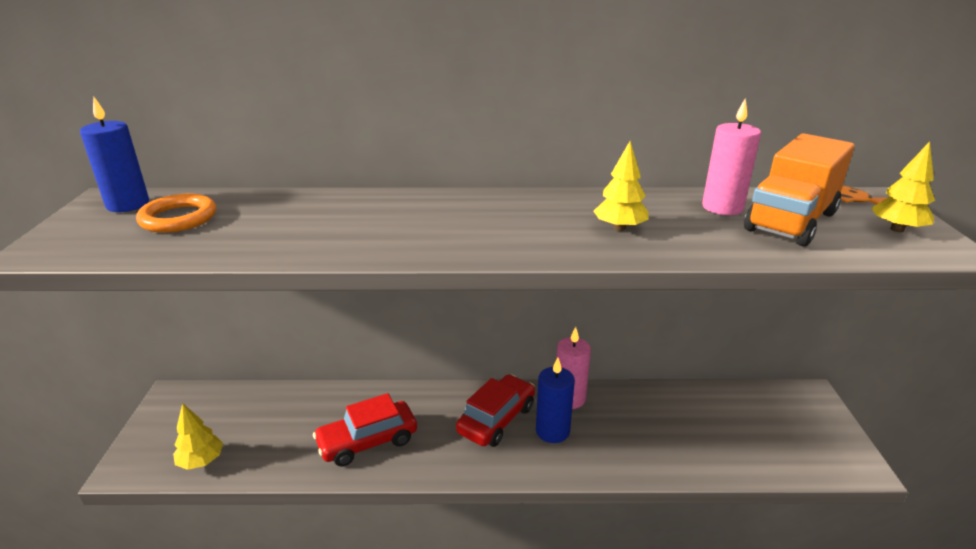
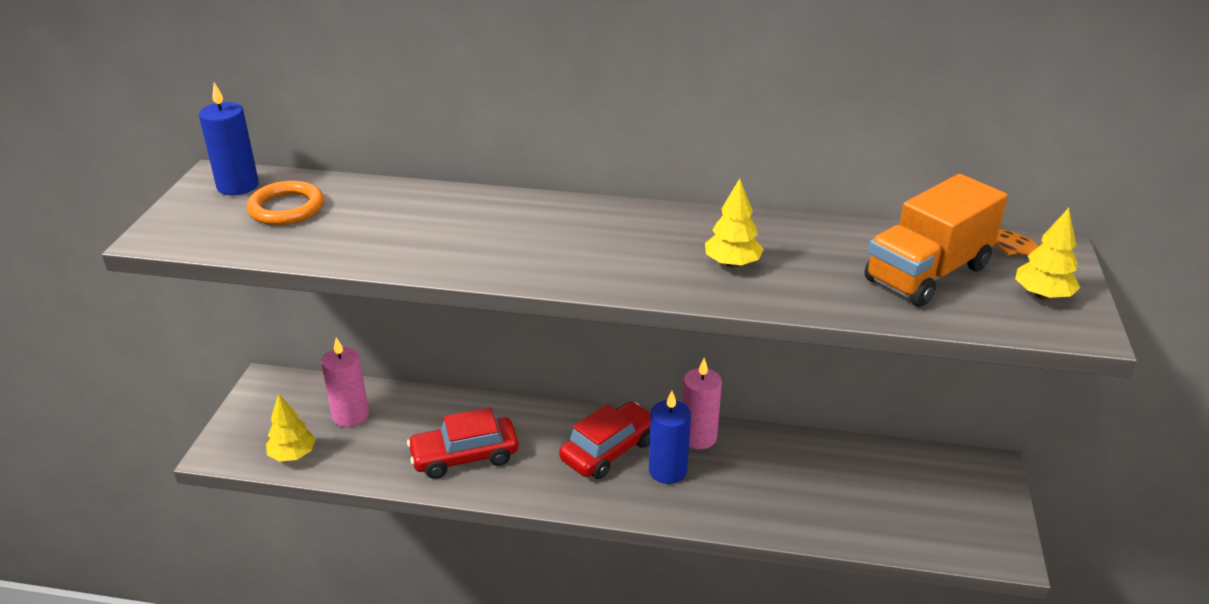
camera: 10 degrees right, 5 degrees up
pink candle [702,99,761,215] -> pink candle moved to [321,337,369,427]

